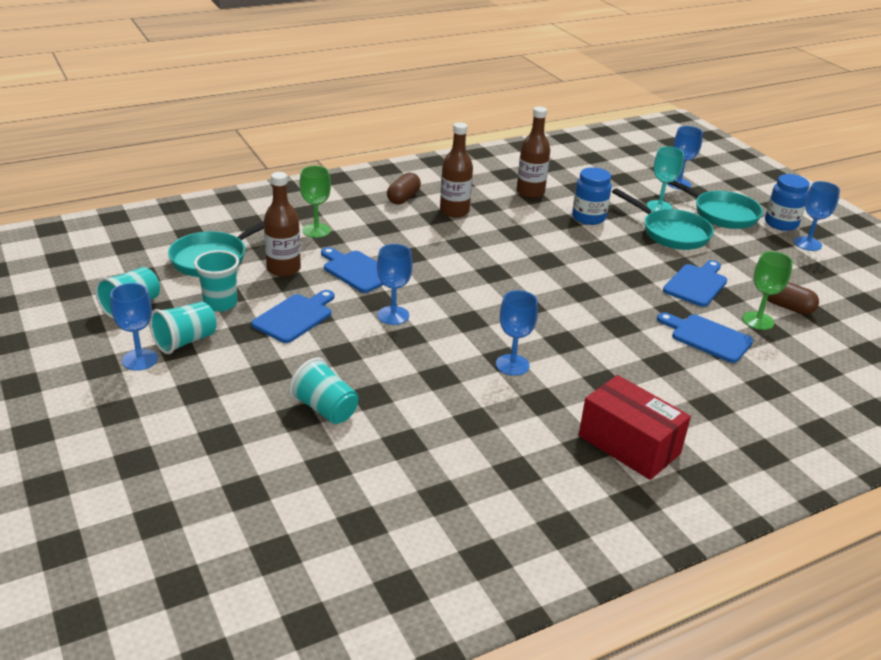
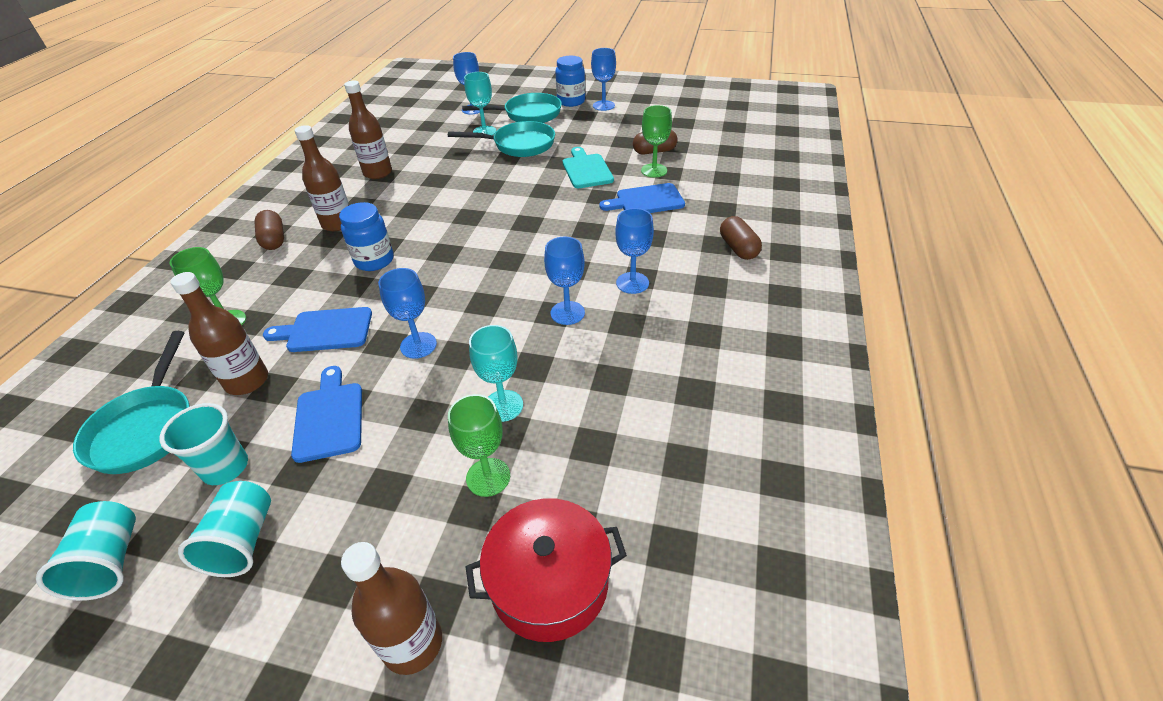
camera: 45 degrees left, 10 degrees up
blue goblet [110,283,158,371] -> blue goblet moved to [615,208,654,294]
turquoise cup [289,357,359,424] -> green goblet [448,394,510,497]
blue jar [572,167,612,225] -> blue jar moved to [339,202,394,271]
red box [579,375,691,480] -> none
blue cutting board [663,260,727,307] -> turquoise cutting board [563,147,614,188]
none -> brown bottle [341,542,442,675]
none -> red pot [466,498,627,642]
none -> turquoise goblet [469,325,523,422]
none -> brown capsule [720,216,762,260]

